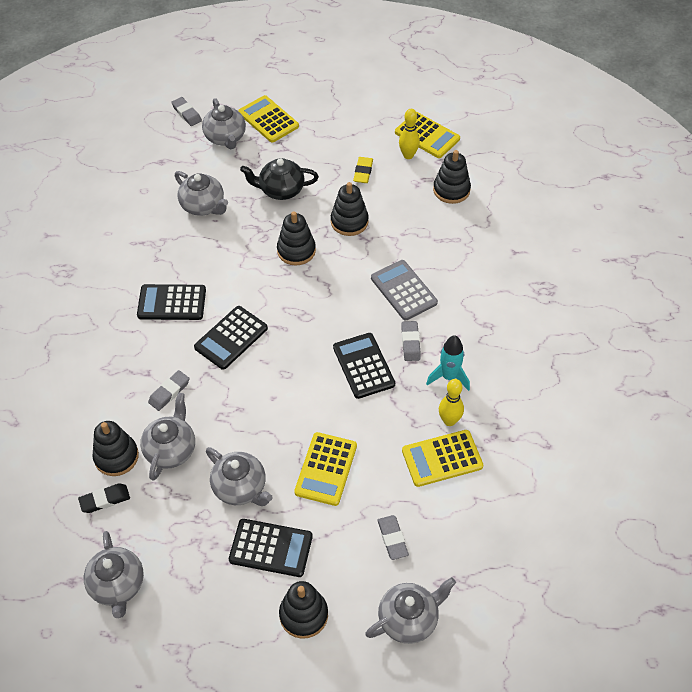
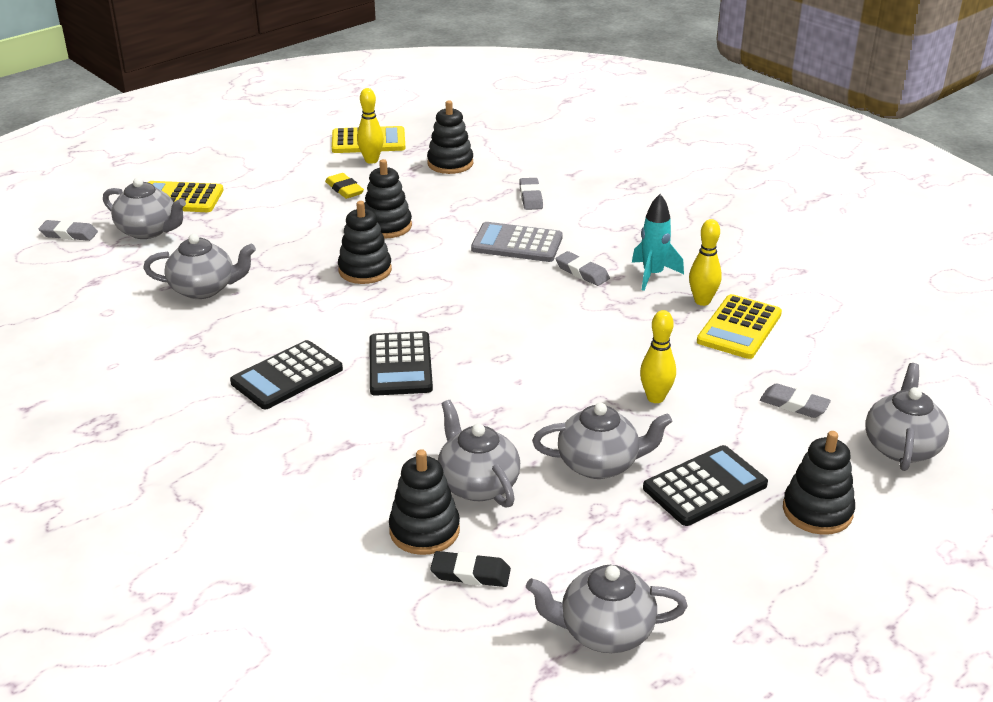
camera: 45 degrees left, 20 degrees down
black eraser [78,484,130,513] -> black eraser turned 75 degrees clockwise [430,551,511,587]
grey teapot [84,531,144,618] -> grey teapot turned 150 degrees clockwise [526,565,688,653]
grey eraser [148,370,190,411] -> grey eraser moved to [519,178,543,210]
black teapot [240,158,319,200] -> none
yellow calculator [294,432,357,506] -> yellow bowling pin [640,310,676,403]
black calculator [333,333,395,399] -> none

